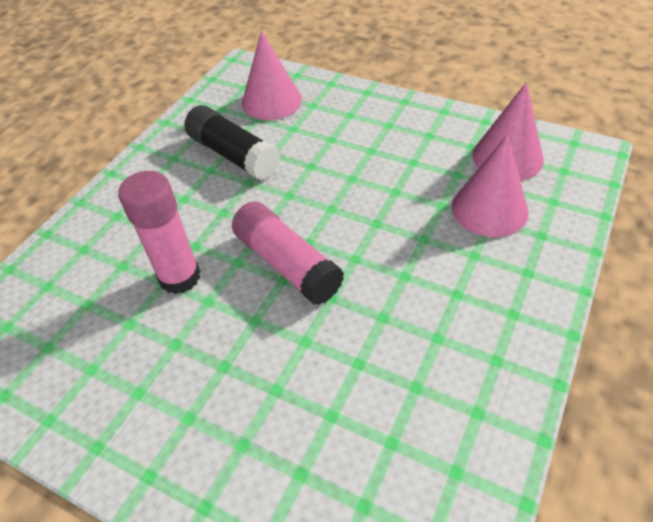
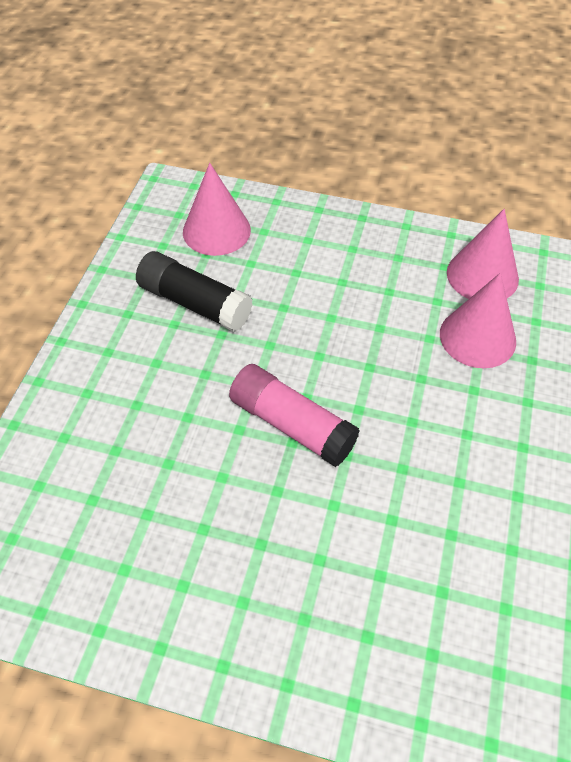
camera: 15 degrees left, 5 degrees up
pink glue stick [118,171,201,294] -> none

